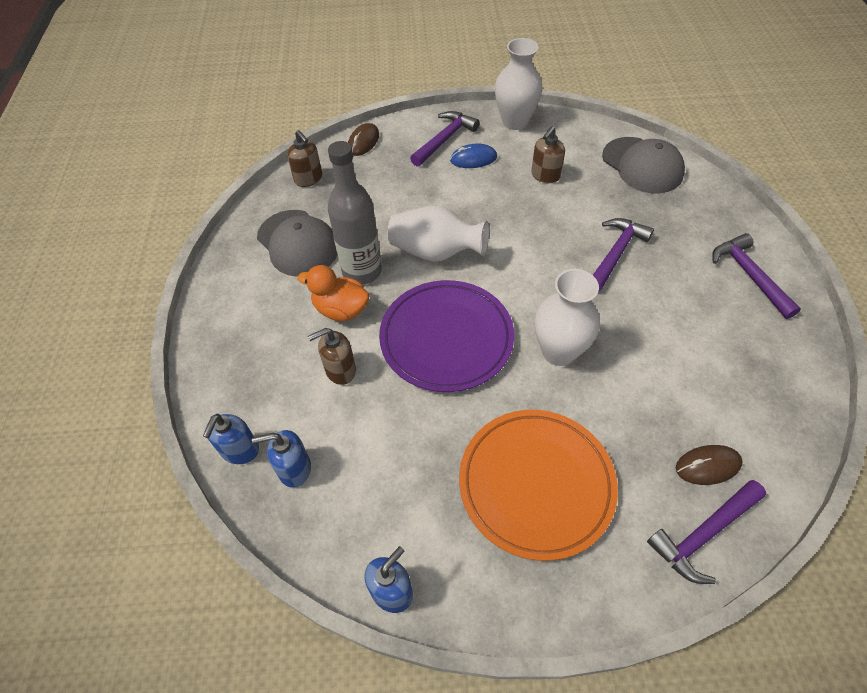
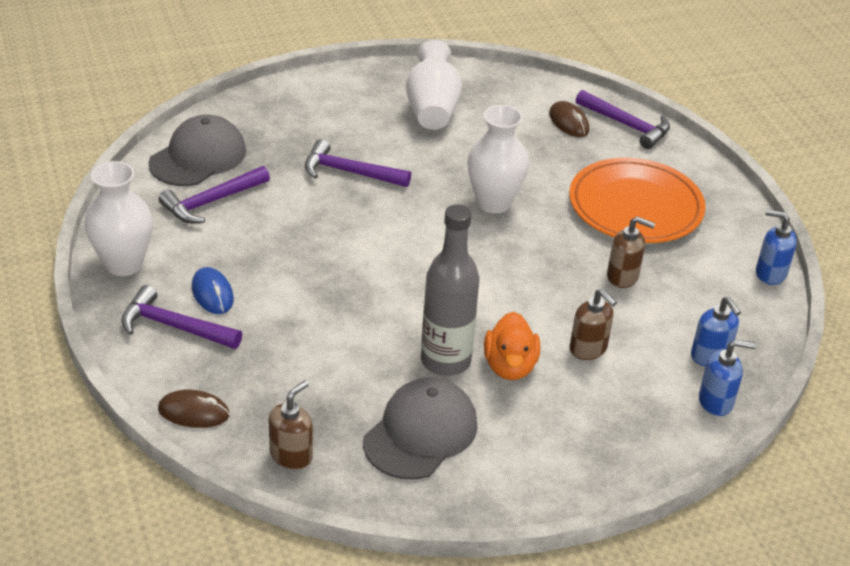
camera: 110 degrees left, 15 degrees down
purple plate [379,280,514,392] -> none
white vase [388,205,489,262] -> white vase moved to [406,40,462,130]
brown soap dispenser [531,126,565,183] -> brown soap dispenser moved to [607,216,655,288]
purple hammer [712,233,801,319] -> purple hammer moved to [158,166,270,223]

